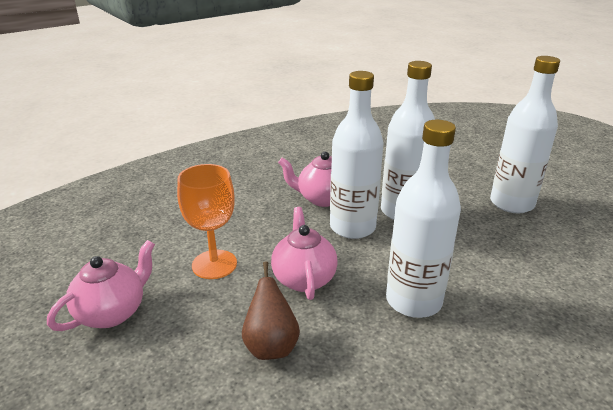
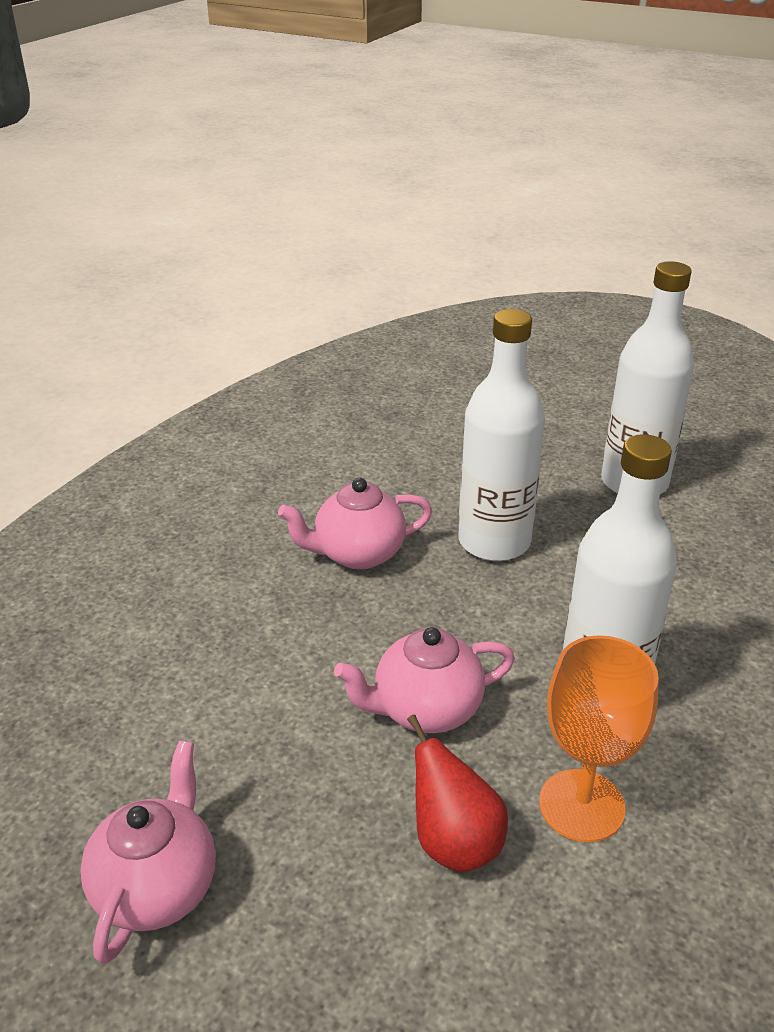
camera: 25 degrees left, 5 degrees up
orange goblet [177,164,237,279] -> orange goblet moved to [539,635,659,842]
brown pear [242,261,300,360] -> red pear [407,715,508,872]
pink teapot [271,207,338,300] -> pink teapot turned 75 degrees counterclockwise [334,627,515,733]
white bottle [330,71,383,239] -> none

